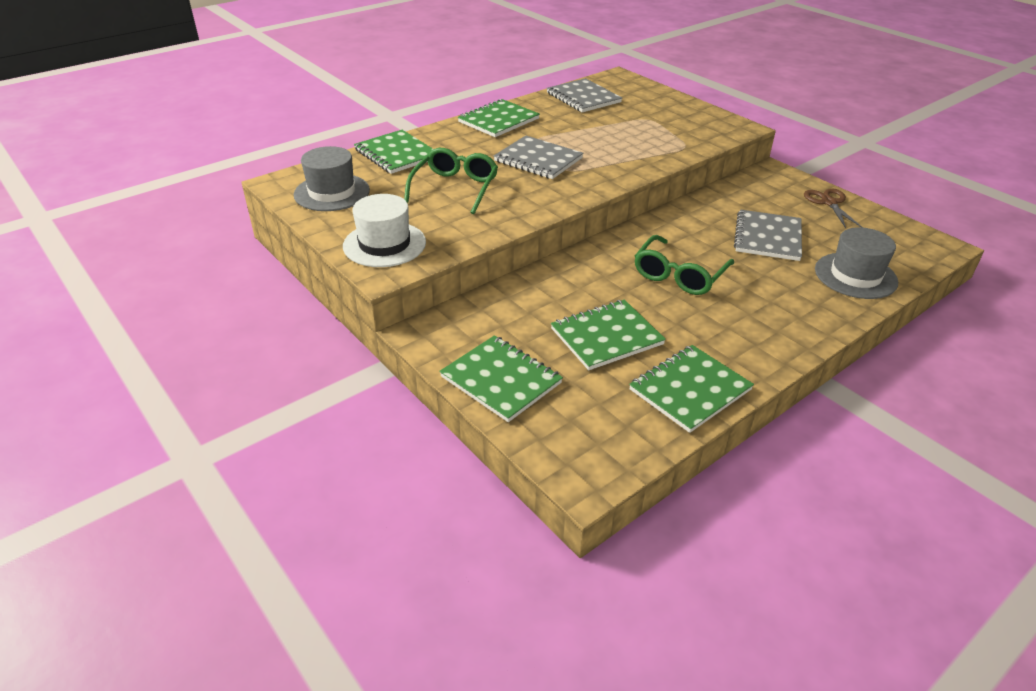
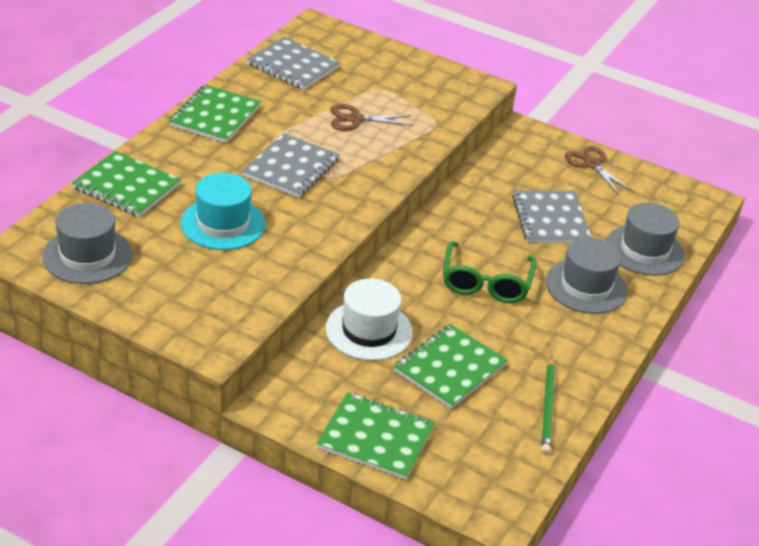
camera: 25 degrees left, 0 degrees up
white hat [343,194,426,267] -> white hat moved to [326,278,413,361]
green glasses [404,148,498,214] -> turquoise hat [181,173,265,250]
grey notebook [494,135,583,179] -> grey notebook turned 75 degrees counterclockwise [242,133,340,198]
green notebook [629,345,754,433] -> green pencil [541,356,555,454]
none -> brown scissors [330,104,413,131]
none -> grey hat [546,237,627,314]

